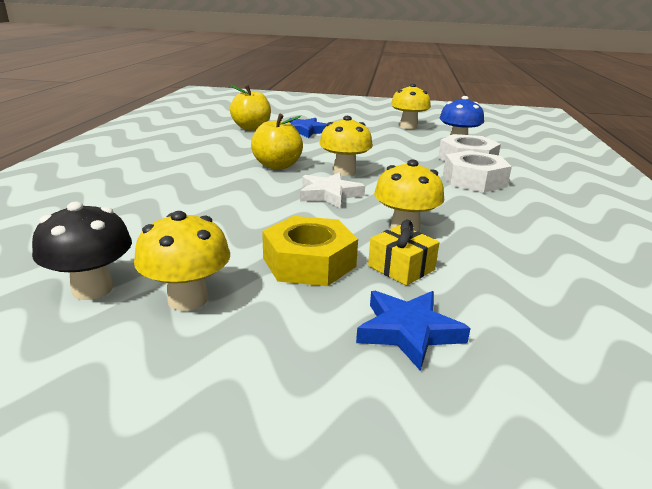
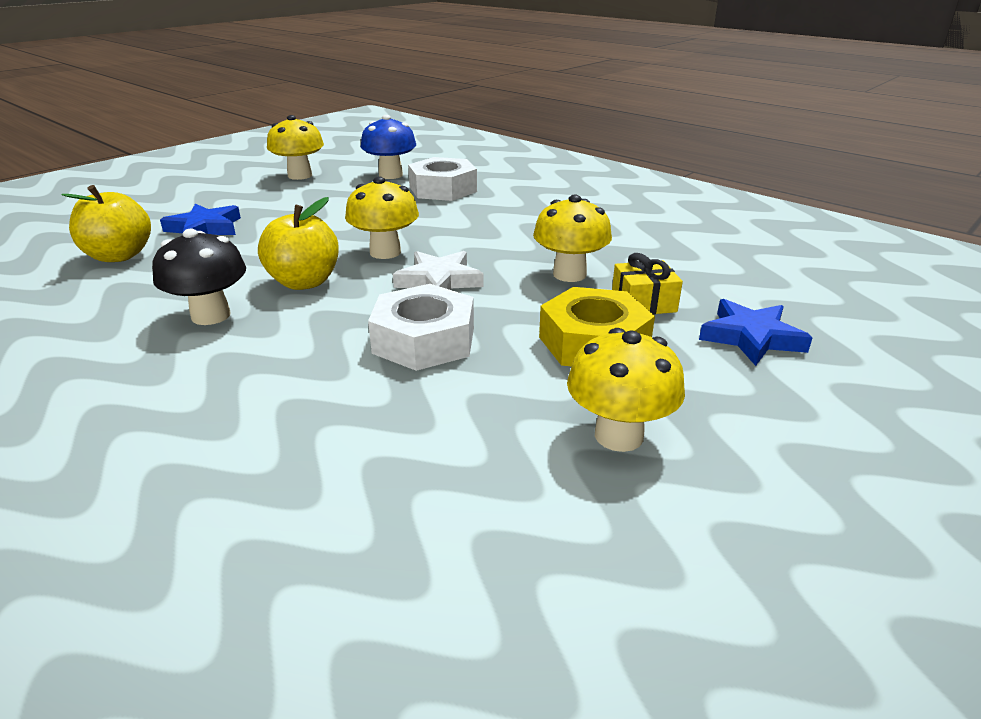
camera: 55 degrees left, 5 degrees up
black mushroom [32,202,132,300] -> black mushroom moved to [152,229,246,325]
white nut [443,150,512,193] -> white nut moved to [368,284,474,371]

